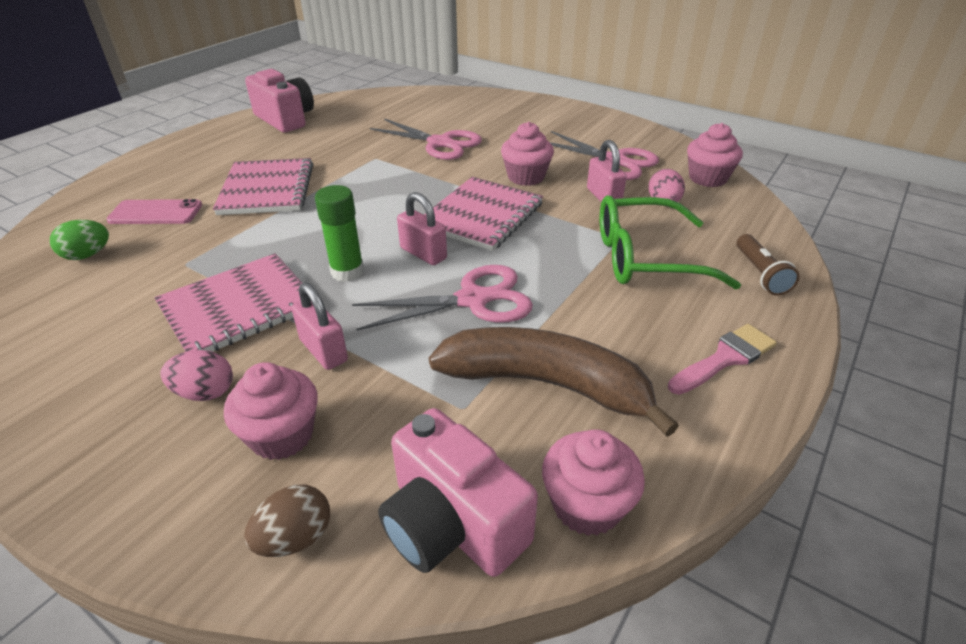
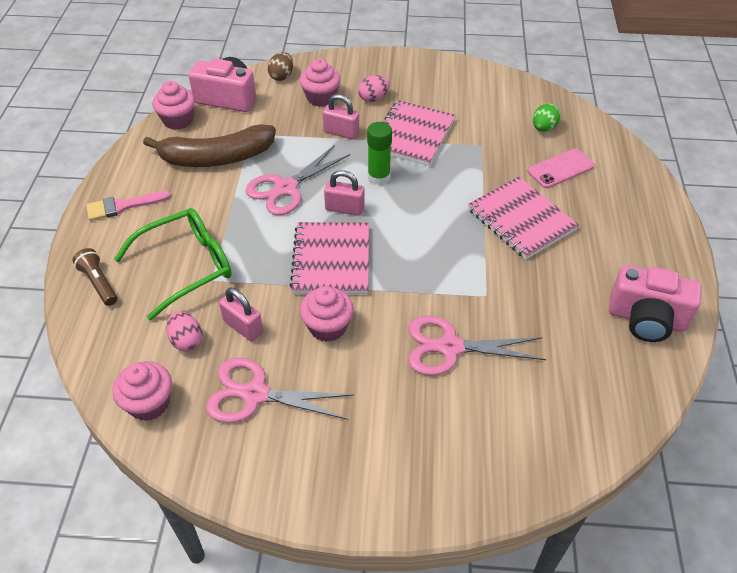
camera: 150 degrees right, 10 degrees up
pink brush [668,324,777,395] -> pink brush turned 45 degrees clockwise [86,191,171,221]

